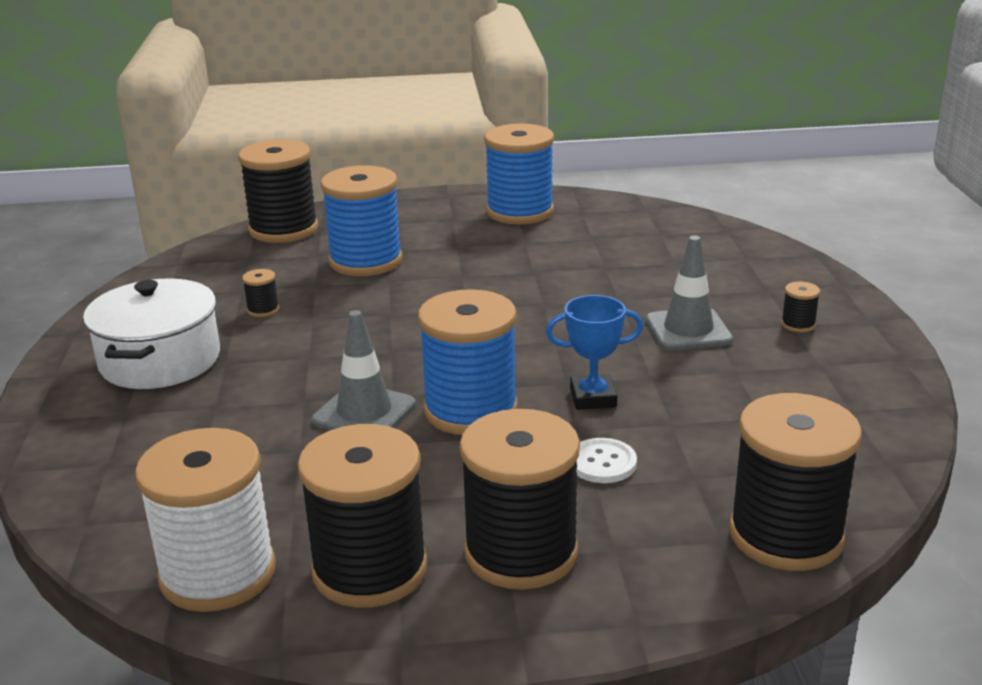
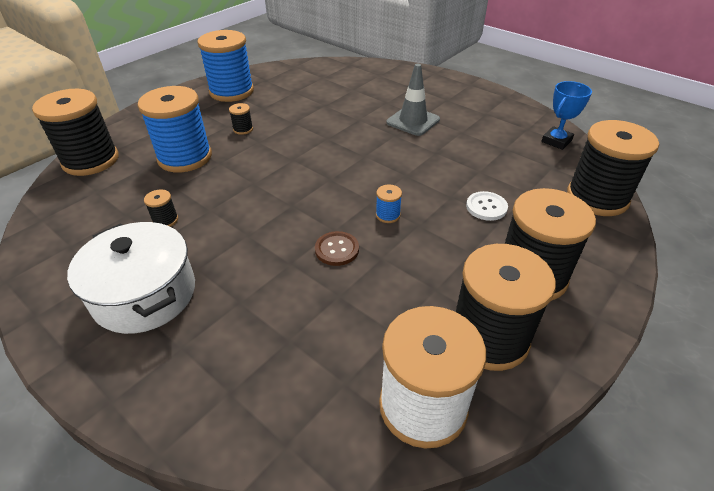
camera: 45 degrees left, 15 degrees up
grey traffic cone [312,310,416,430] -> brown button [315,231,359,266]
blue spool [418,289,518,435] -> blue spool [376,184,402,223], size x0.40
blue trophy [546,295,643,410] -> blue trophy moved to [541,81,592,150]
black spool [781,282,820,332] -> black spool moved to [229,103,253,135]

